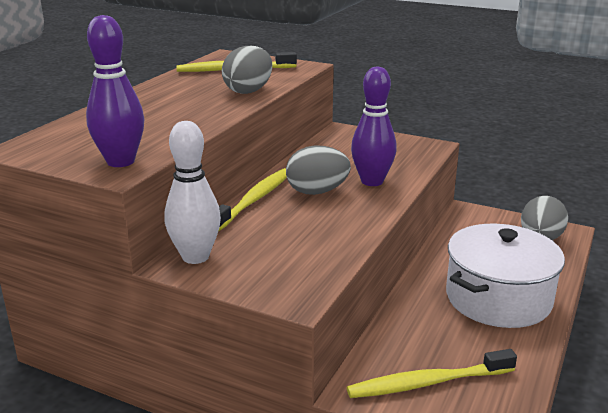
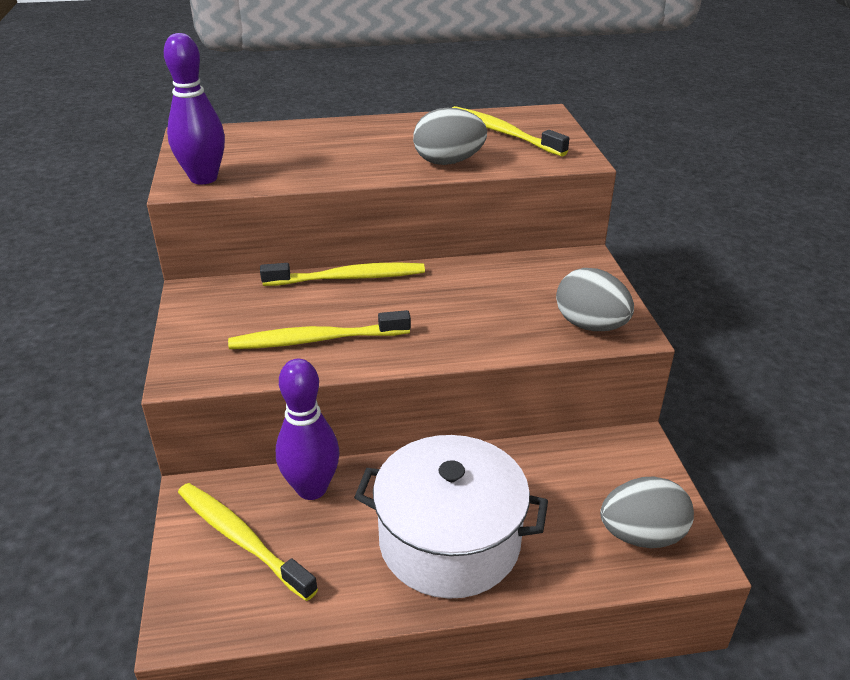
camera: 55 degrees right, 10 degrees up
white bowling pin [165,121,221,264] -> none
grey egg [286,145,351,195] -> grey egg moved to [556,268,634,331]
purple bowling pin [351,67,397,186] -> purple bowling pin moved to [276,359,339,500]
none -> yellow toothbrush [228,310,411,349]

